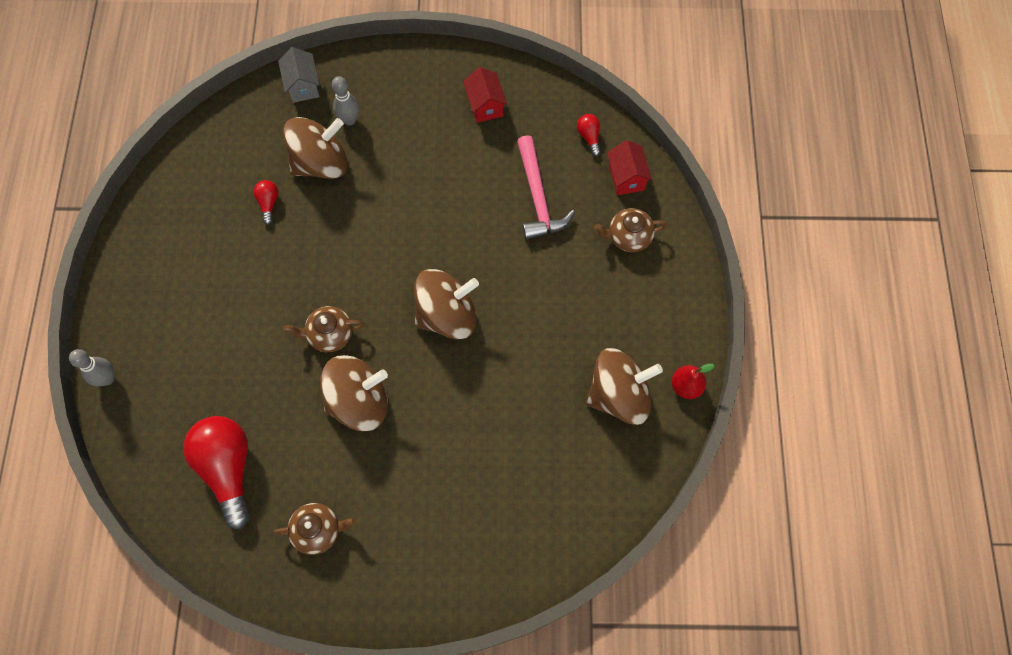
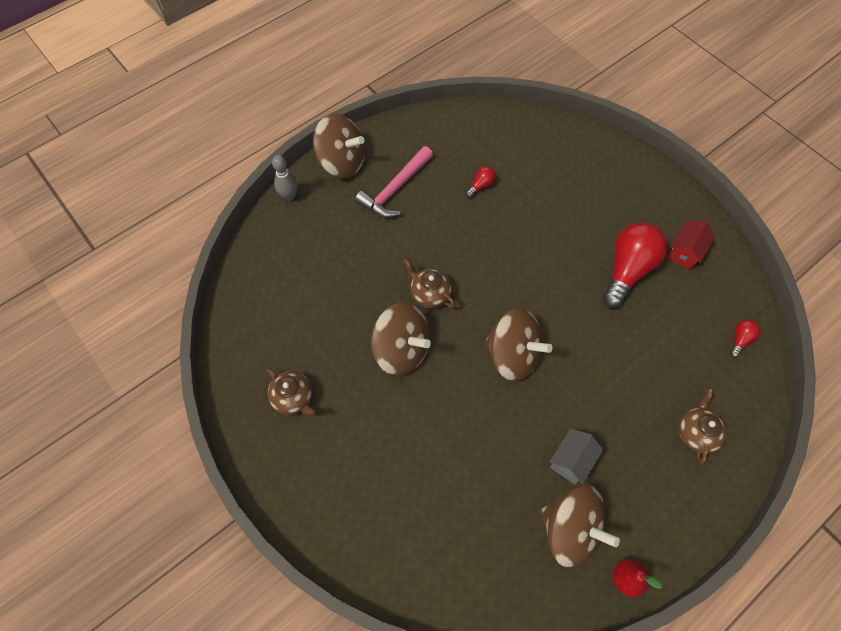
camera: 50 degrees right, 5 degrees down
red light bulb [183,416,250,530] -> red light bulb moved to [603,222,668,308]
grey house [278,47,320,103] -> grey house moved to [550,428,603,484]
brown spinning top [283,117,348,179] -> brown spinning top moved to [313,114,365,178]
grey bowling pin [332,76,359,125] -> none
pink hammer [517,135,575,240] -> pink hammer moved to [355,146,433,218]
brown teapot [594,208,667,252] -> brown teapot turned 60 degrees clockwise [679,388,727,464]
red house [607,140,652,195] -> none

